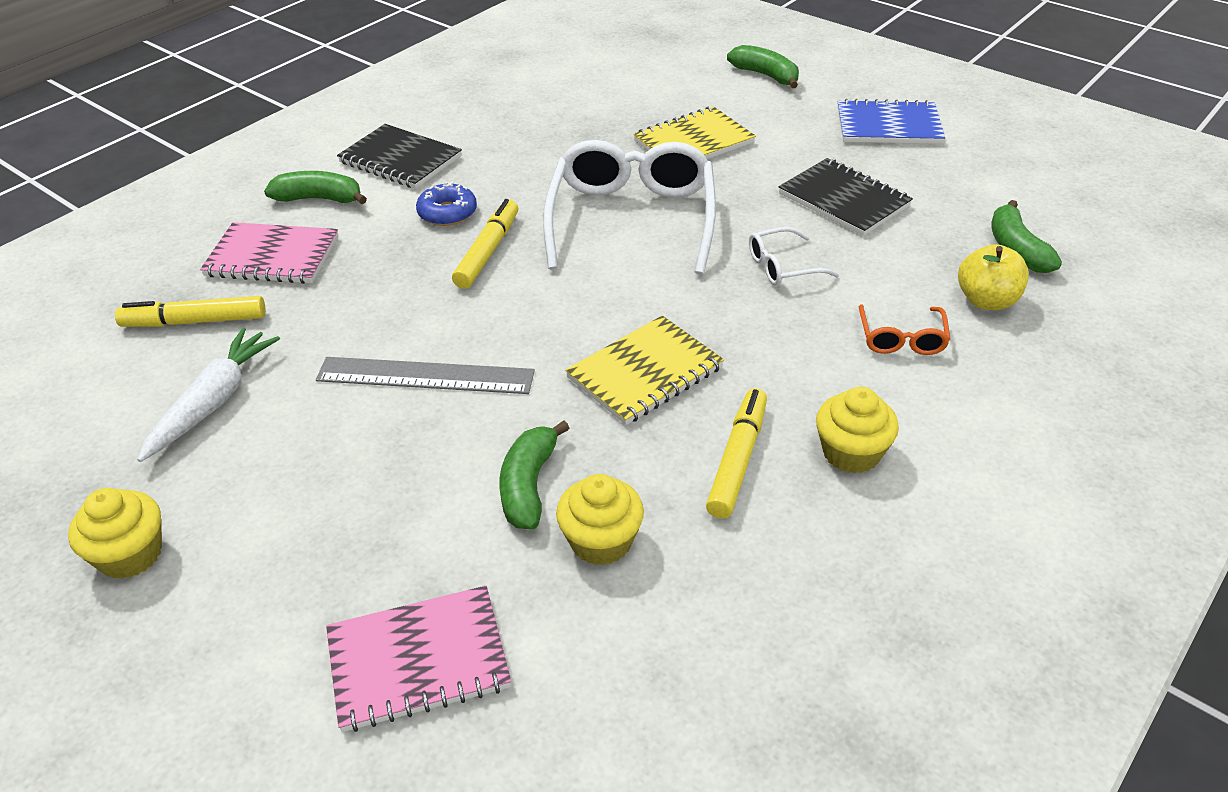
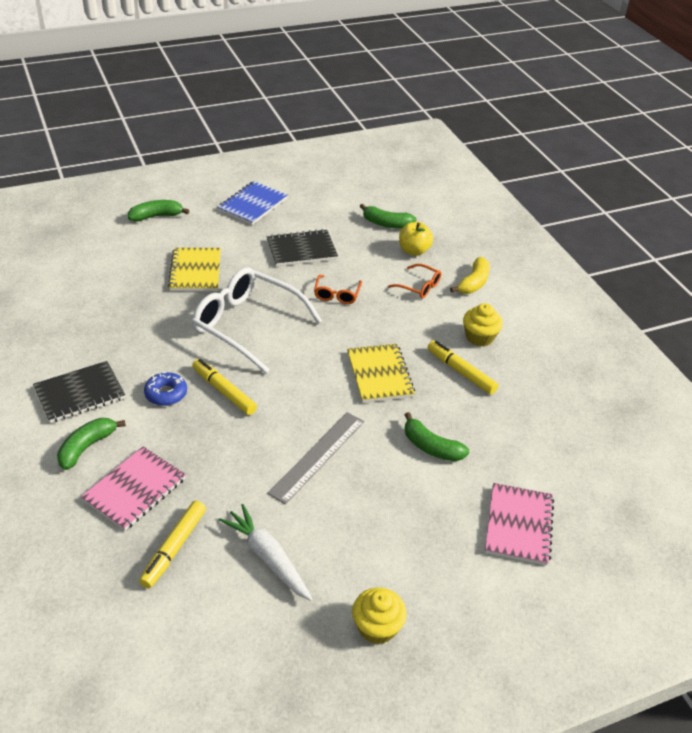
camera: 65 degrees left, 0 degrees up
yellow cupcake [556,474,644,565] -> none
white glasses [749,227,840,286] -> orange glasses [314,275,362,304]
none -> yellow banana [450,257,490,294]

